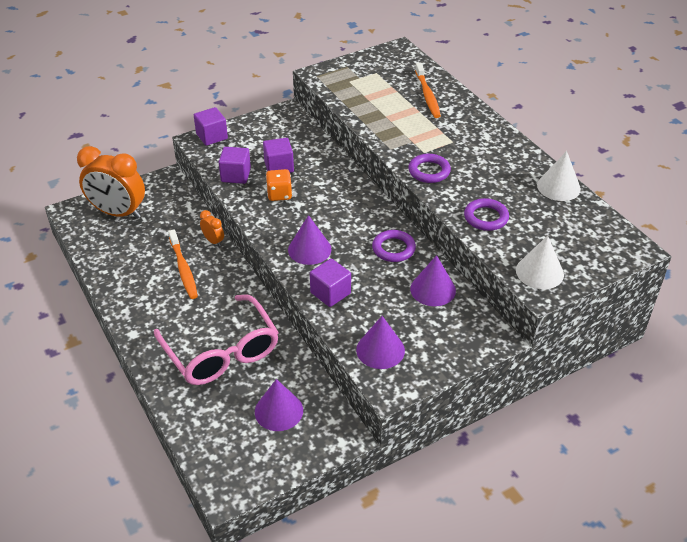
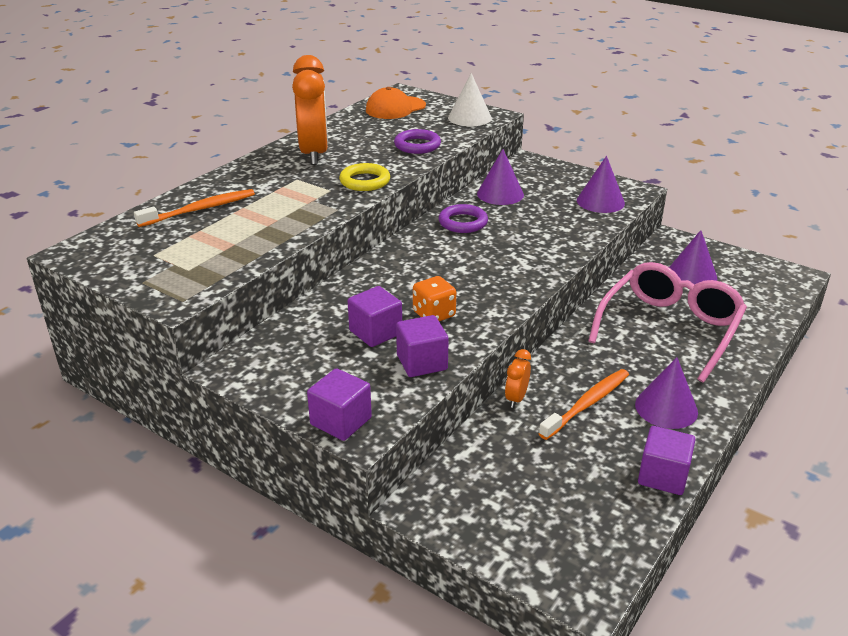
camera: 115 degrees left, 10 degrees down
orange clock [77,146,145,219] -> orange clock moved to [292,55,328,165]
purple cone [288,215,331,265] -> purple cone moved to [635,357,698,429]
purple cube [310,258,351,307] -> purple cube moved to [638,426,696,495]
purple ring [408,154,451,183] -> yellow ring [339,163,390,191]
white cone [537,151,581,201] -> none
none -> orange cap [366,87,426,119]

